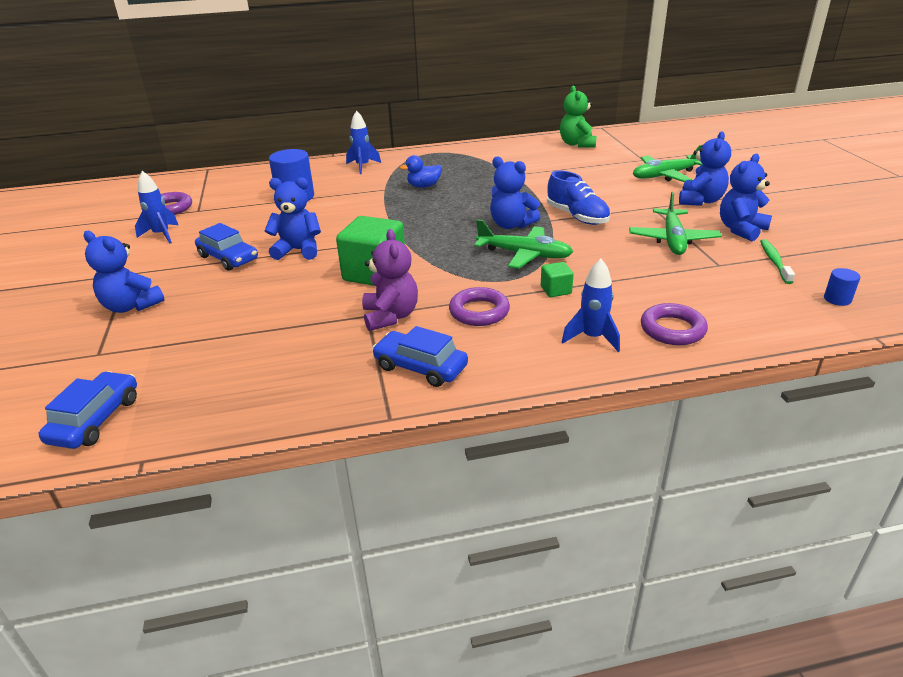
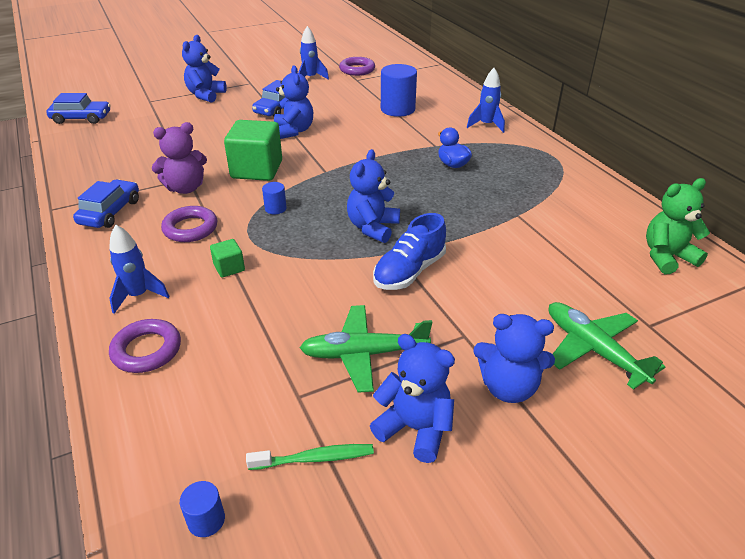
camera: 75 degrees right, 5 degrees up
green plane [474,219,573,269] -> none
none -> blue cylinder [262,182,287,214]

